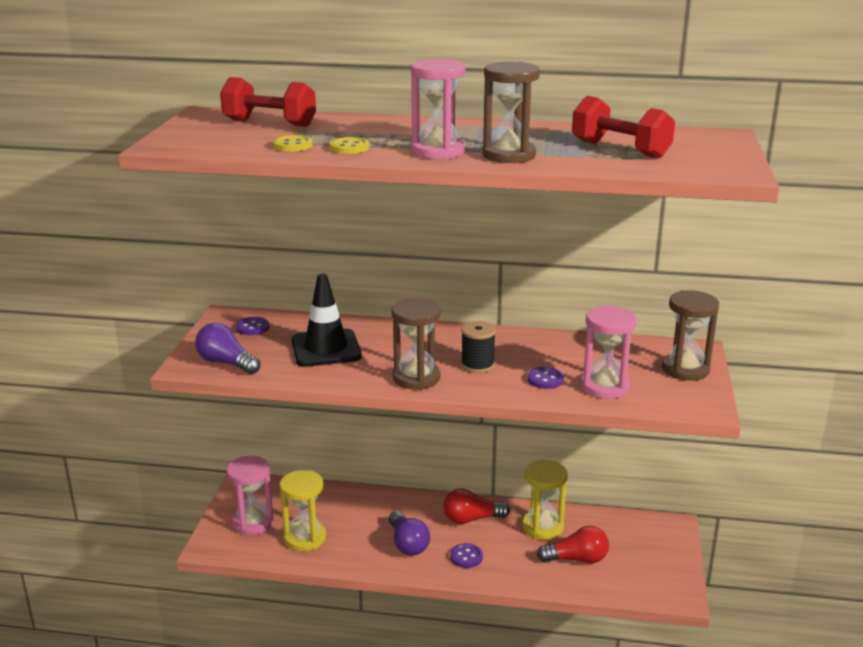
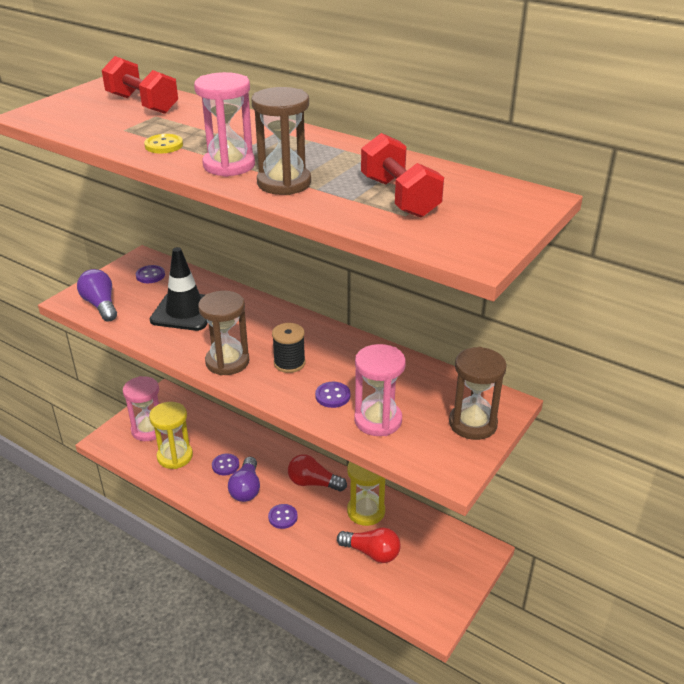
camera: 25 degrees right, 10 degrees up
yellow button [273,135,313,152] -> none
none -> purple button [212,453,239,476]

